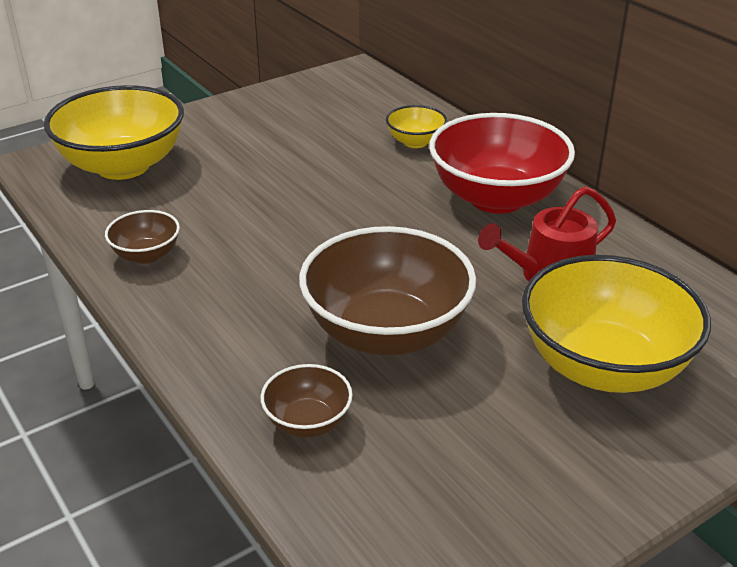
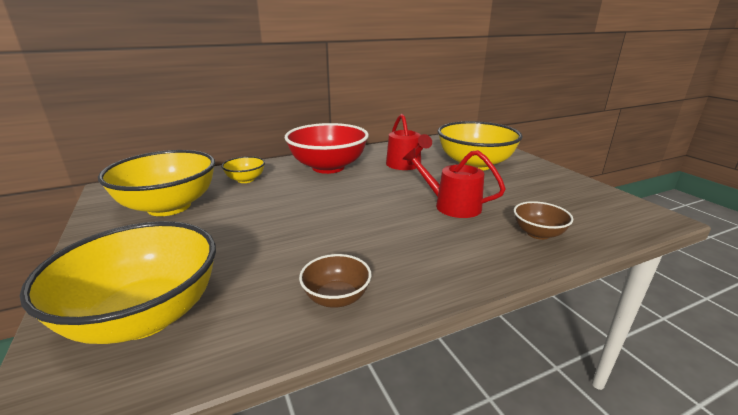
camera: 80 degrees left, 10 degrees down
brown bowl [299,226,476,355] -> red watering can [403,148,506,218]
none -> yellow bowl [98,150,215,216]

